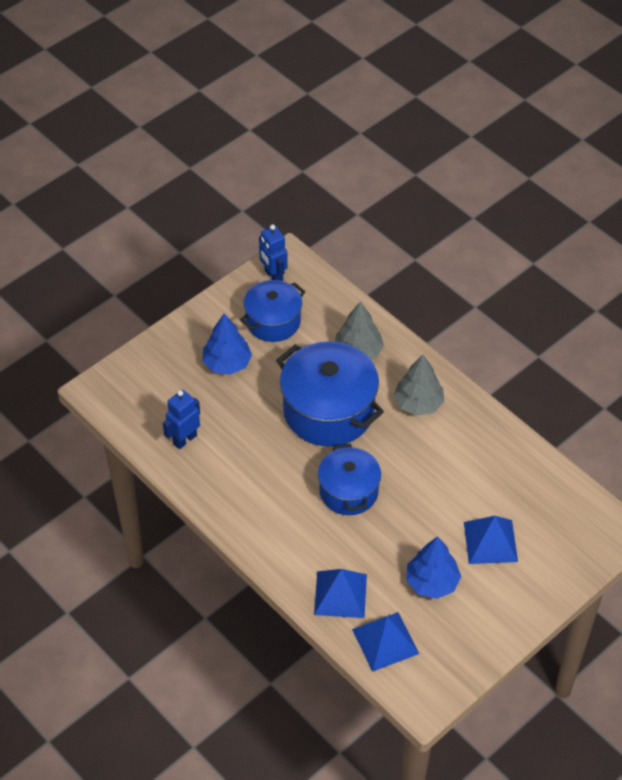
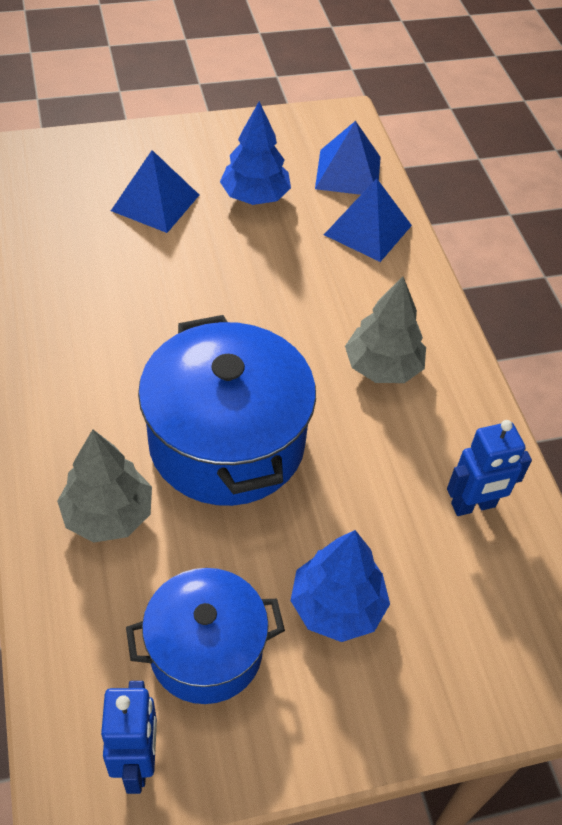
camera: 155 degrees left, 0 degrees up
blue pot [318,443,381,515] -> none
grey tree [393,354,444,416] -> grey tree moved to [345,276,426,383]

